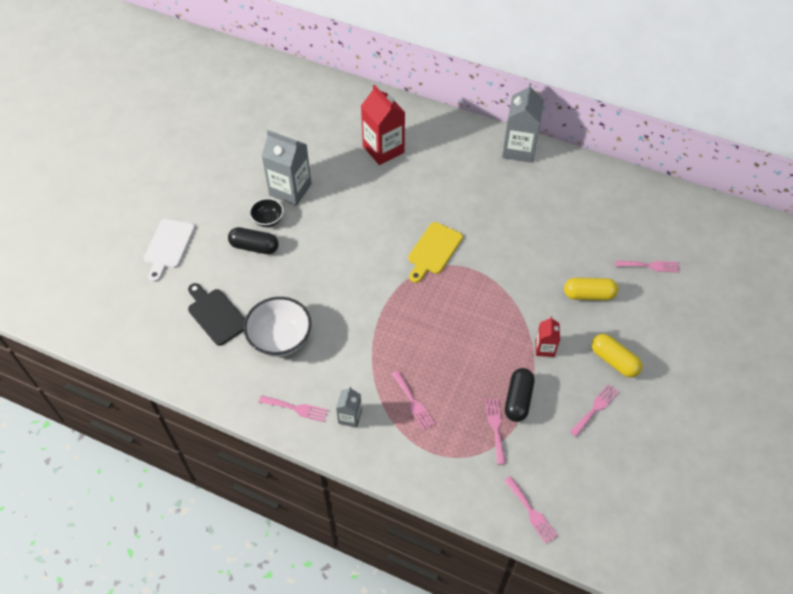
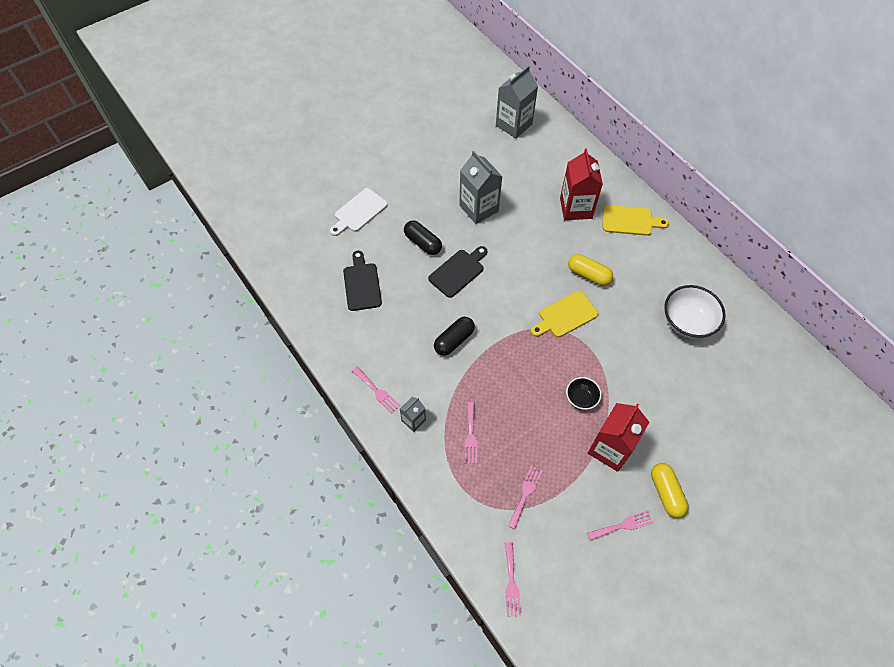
camera: 30 degrees right, 5 degrees up
white bowl [243,297,311,357] -> white bowl moved to [665,285,726,339]
black bowl [249,198,284,227] -> black bowl moved to [566,377,601,410]
grey carton [502,83,544,163] -> grey carton moved to [496,65,538,139]
black capsule [505,368,534,422] -> black capsule moved to [434,317,475,356]
red carton [536,317,560,357] -> red carton [588,403,649,472], size x1.90
yellow capsule [564,278,618,300] -> yellow capsule moved to [568,254,613,286]
pink fork [615,261,680,273] -> none
none -> black cutting board [428,246,487,298]
none -> yellow cutting board [603,205,669,236]

